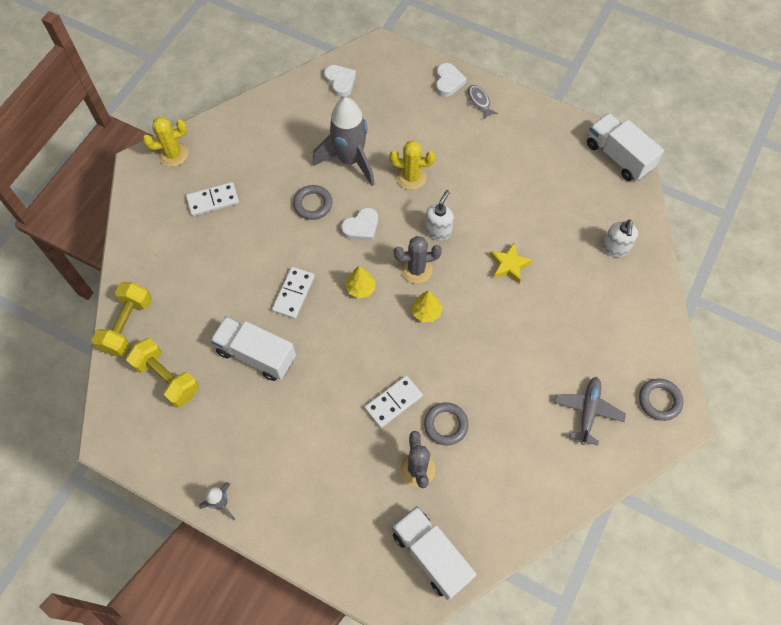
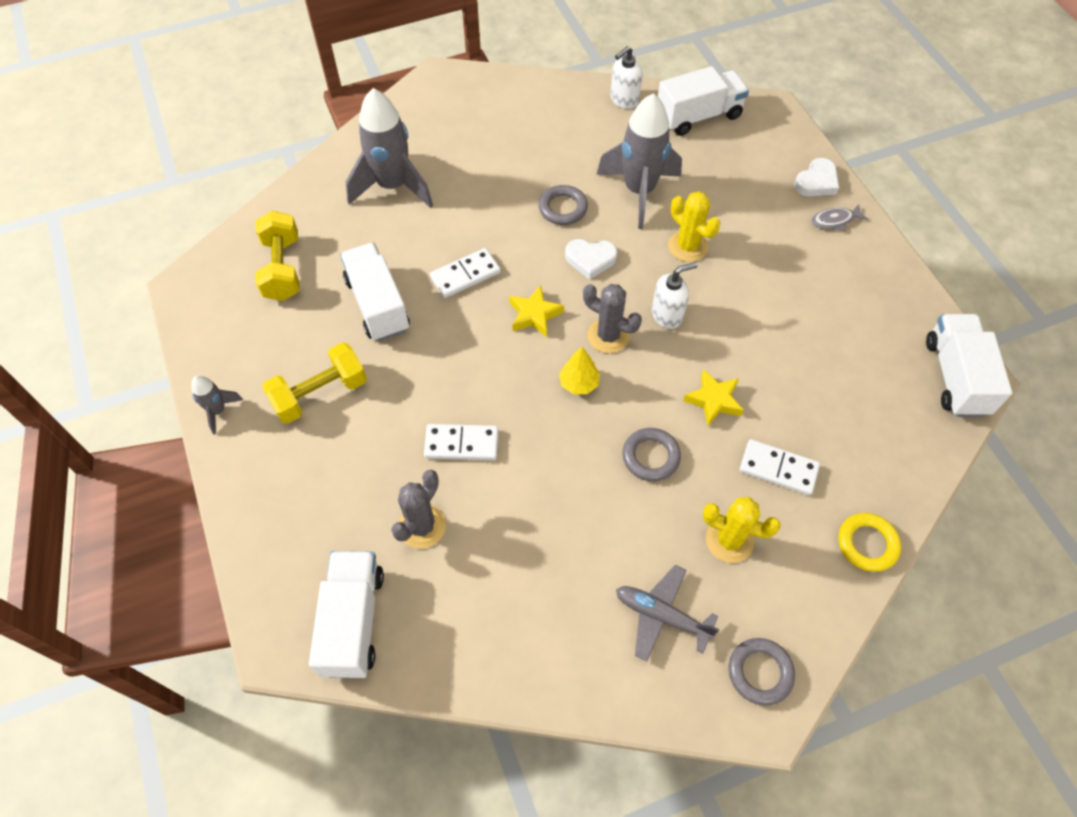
camera: 40 degrees right, 5 degrees down
yellow dumbbell [92,282,152,357] -> yellow dumbbell moved to [262,342,367,424]
yellow cactus [143,117,188,167] -> yellow cactus moved to [703,497,781,563]
white domino [186,182,239,216] -> white domino moved to [740,439,820,495]
white heart [324,65,356,97] -> white truck [658,66,749,136]
yellow tree [345,266,375,298] -> yellow star [509,285,564,337]
grey ring [424,402,469,446] -> grey ring moved to [623,428,681,481]
grey fish [468,85,498,119] -> grey fish turned 120 degrees counterclockwise [811,204,868,231]
grey plane [554,377,626,445] -> grey plane turned 120 degrees counterclockwise [616,565,719,662]
white soap dispenser [602,219,638,257] -> white soap dispenser moved to [610,46,643,109]
none -> grey rocket [346,88,433,208]
none -> yellow ring [838,513,901,572]

